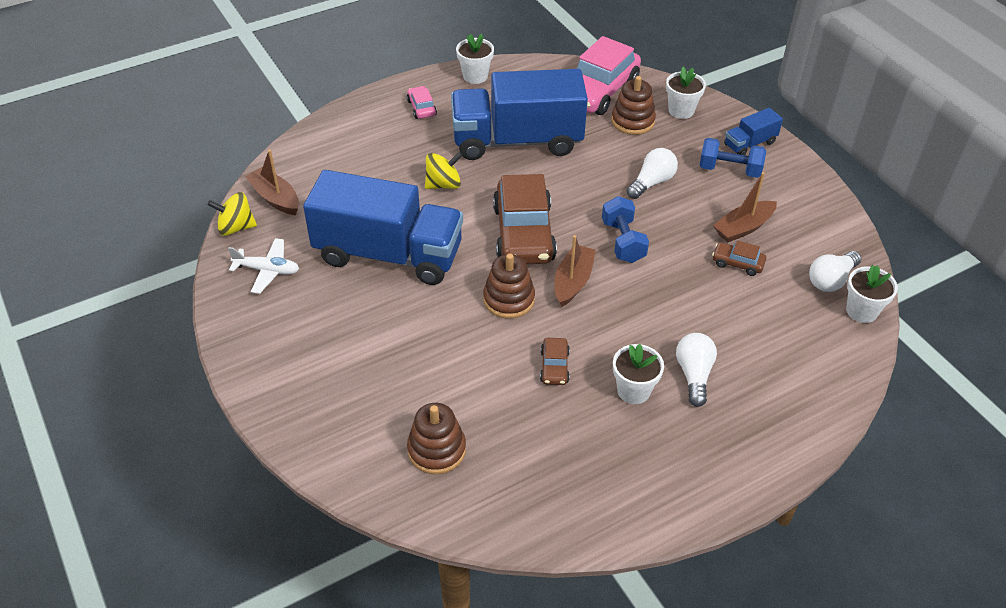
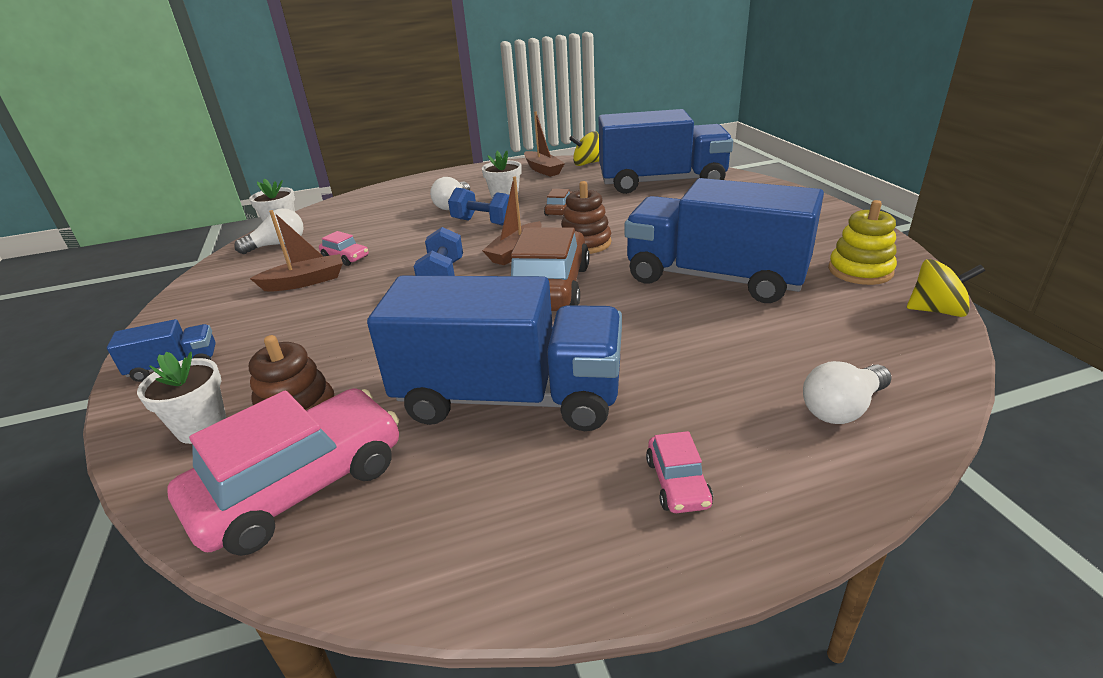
camera: 165 degrees left, 15 degrees down
white plane [228,238,299,294] -> yellow stacking toy [828,200,897,285]
brown boat [245,150,299,215] -> brown boat moved to [524,112,565,177]
brown stacking toy [407,403,466,474] -> blue truck [598,109,733,194]
yellow spinning top [425,152,463,189] -> yellow spinning top moved to [569,131,599,166]
white flower pot [456,34,494,84] -> none
white light bulb [627,148,678,199] -> white light bulb moved to [803,361,892,424]
blue dumbbell [699,138,766,178] -> blue dumbbell moved to [448,188,509,225]
brown car [712,240,766,276] -> pink car [319,231,369,266]

